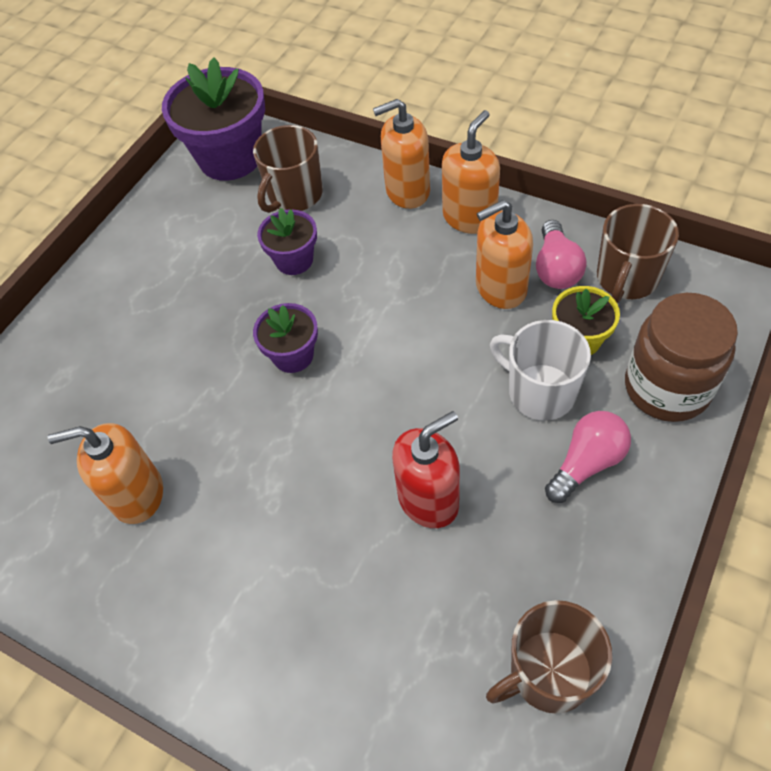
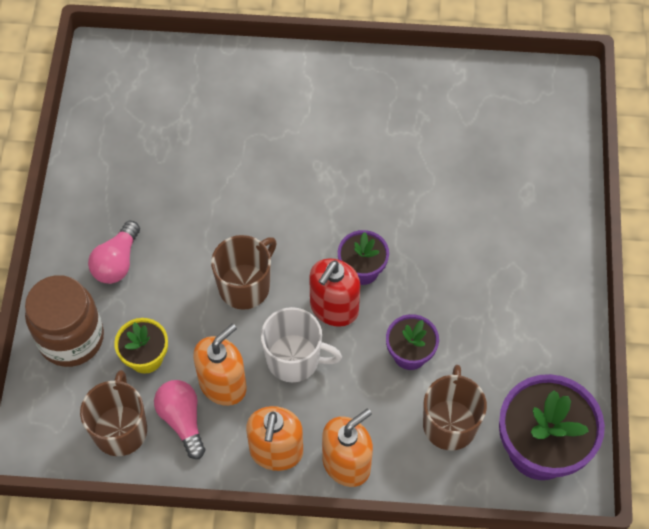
camera: 150 degrees right, 5 degrees up
orange soap dispenser [48,423,163,524] -> none
red soap dispenser [392,411,460,528] -> red soap dispenser moved to [309,258,360,327]
brown mug [486,600,612,714] -> brown mug moved to [211,235,277,310]
white mug [490,320,591,421] -> white mug moved to [261,307,342,383]

